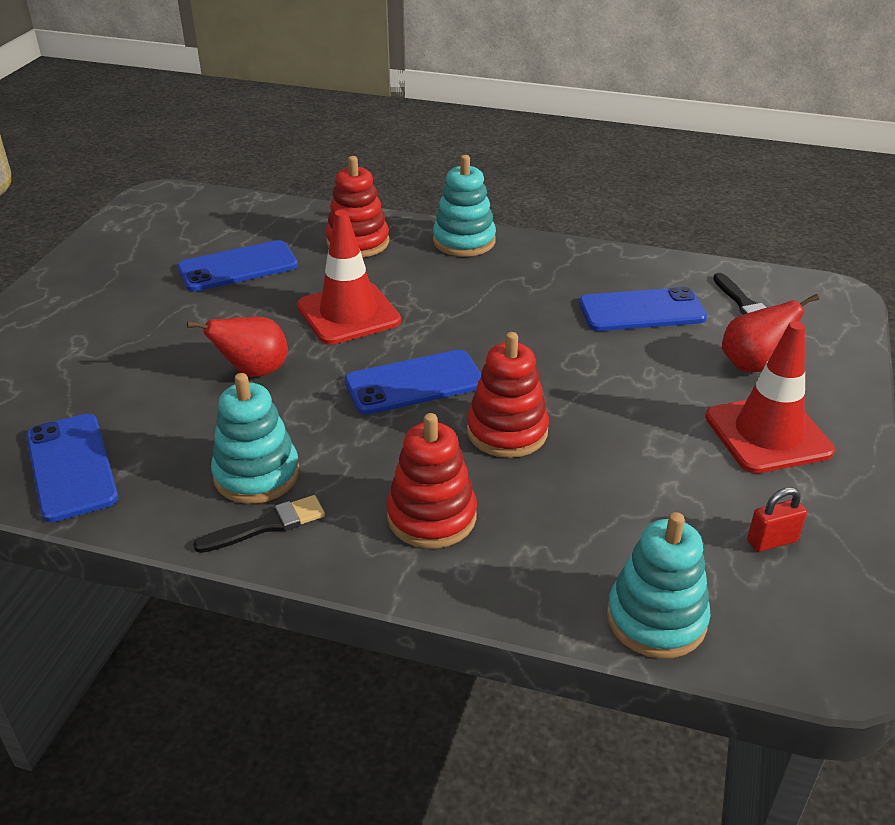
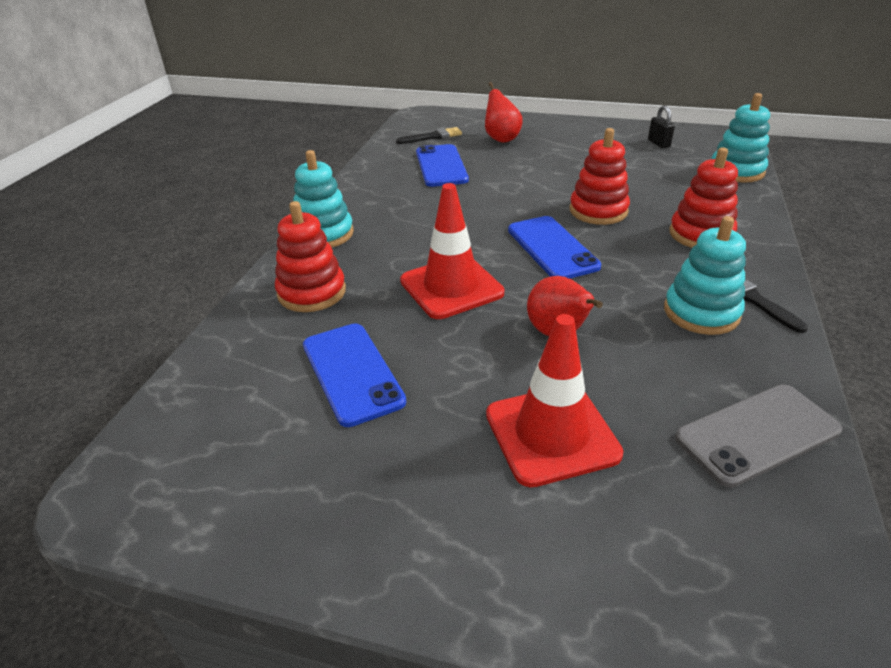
camera: 90 degrees left, 0 degrees up
blue phone [26,414,118,522] -> grey phone [675,385,842,488]
red traffic cone [705,321,835,473] -> red traffic cone moved to [486,314,623,487]
red padlock [747,487,807,552] -> black padlock [648,105,675,148]

